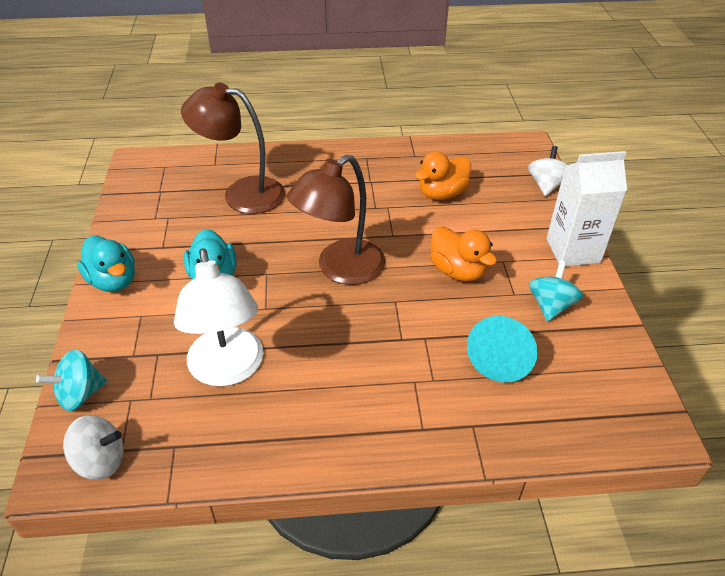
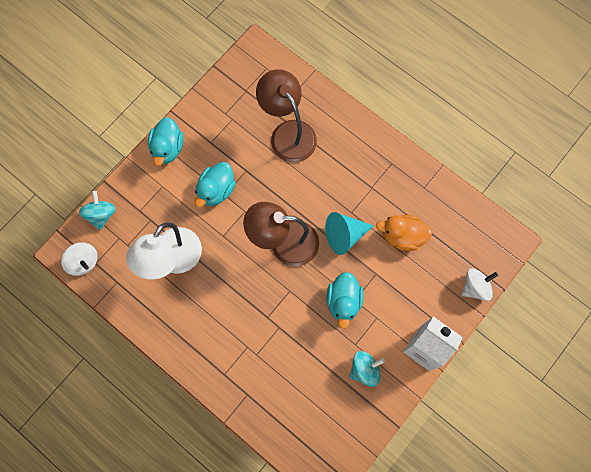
camera: 45 degrees right, 30 degrees up
turquoise spinning top [36,349,107,411] -> turquoise spinning top turned 75 degrees clockwise [79,191,116,231]
orange duck [430,226,497,281] -> turquoise duck [327,272,364,329]
turquoise cone [467,316,538,382] -> turquoise cone moved to [325,212,374,255]

